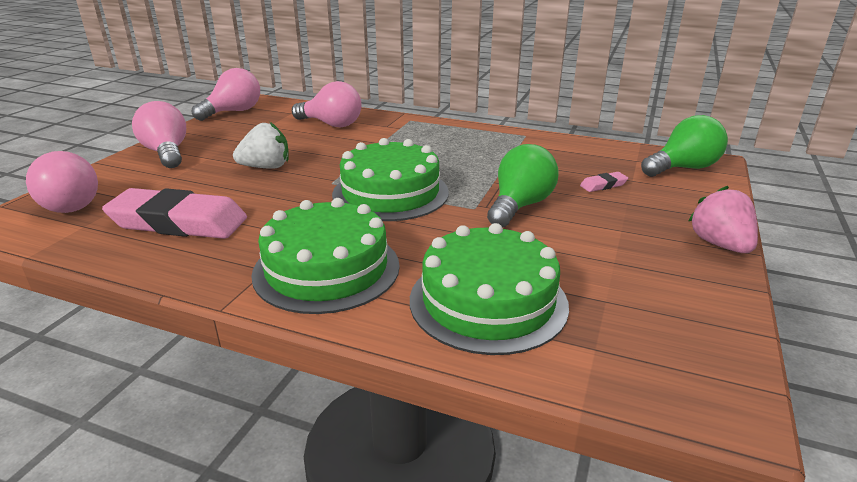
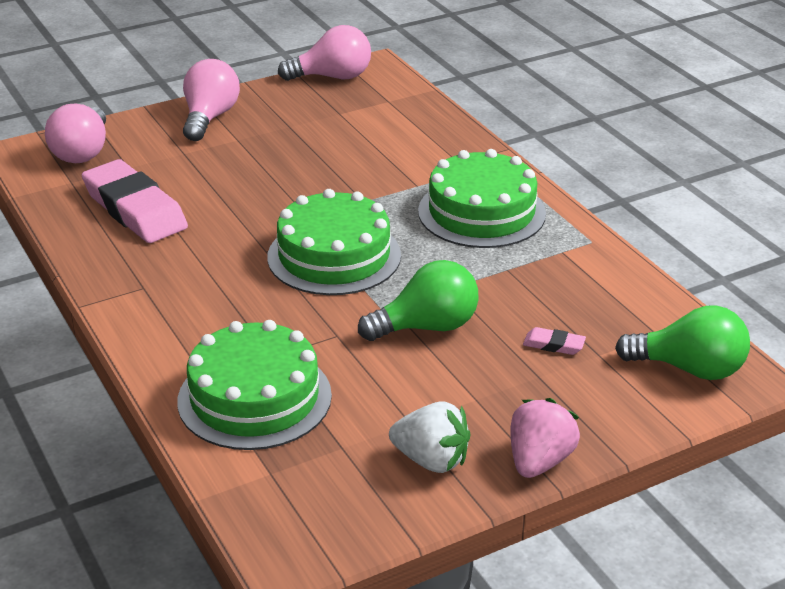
camera: 40 degrees right, 5 degrees up
white strawberry [233,122,289,169] -> white strawberry moved to [389,401,470,473]
green cake [251,198,400,314] -> green cake moved to [418,149,546,248]
pink light bulb [292,81,362,127] -> none

